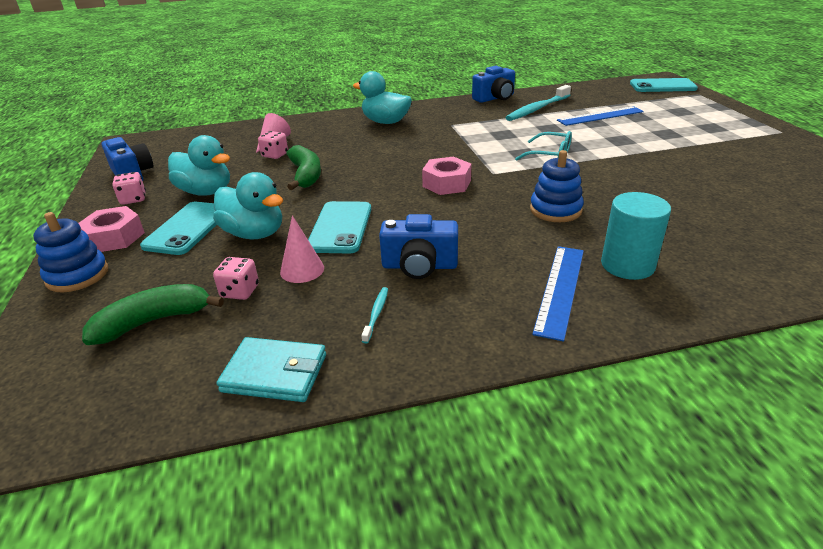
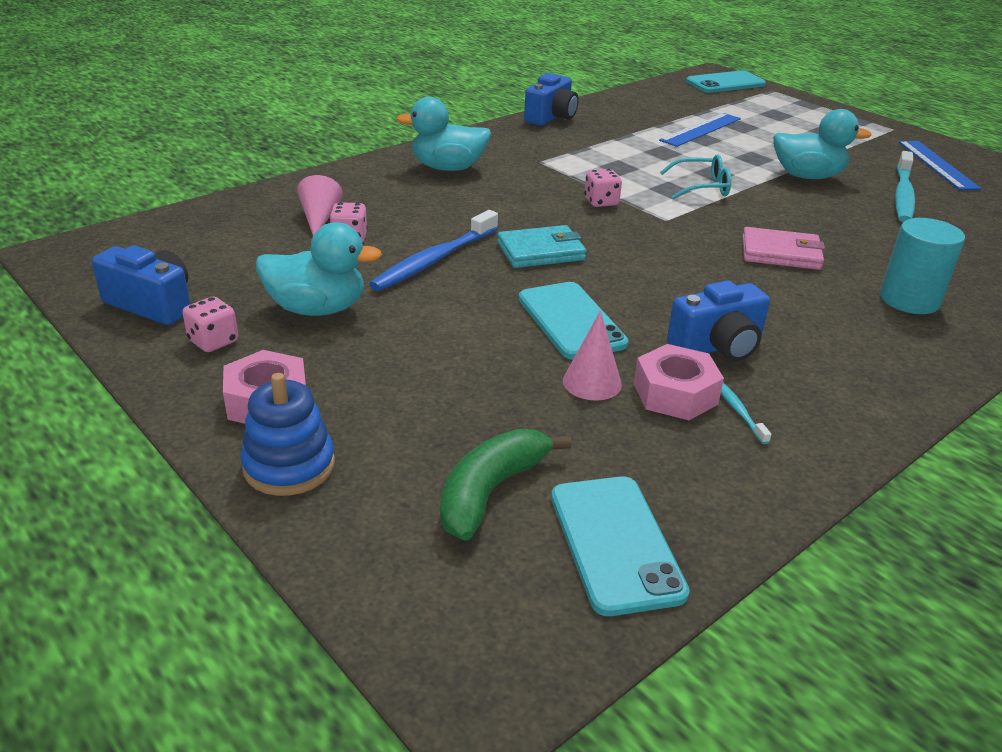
camera: 30 degrees left, 0 degrees up
turquoise phone [140,202,217,255] -> turquoise phone moved to [551,476,690,616]
turquoise duck [213,172,283,239] -> turquoise duck moved to [773,109,872,179]
pink dice [213,257,259,300] -> pink dice moved to [584,169,622,207]
turquoise wallet [216,337,326,402] -> turquoise wallet moved to [497,225,587,268]
green banana [286,145,321,190] -> blue toothbrush [369,210,498,291]
pink nut [422,157,471,195] -> pink nut moved to [634,344,724,420]
turquoise toothbrush [505,85,571,121] -> turquoise toothbrush moved to [895,151,916,222]
blue stacking toy [530,150,584,222] -> pink wallet [742,227,825,270]
blue ruler [532,246,584,341] -> blue ruler moved to [899,141,981,190]

